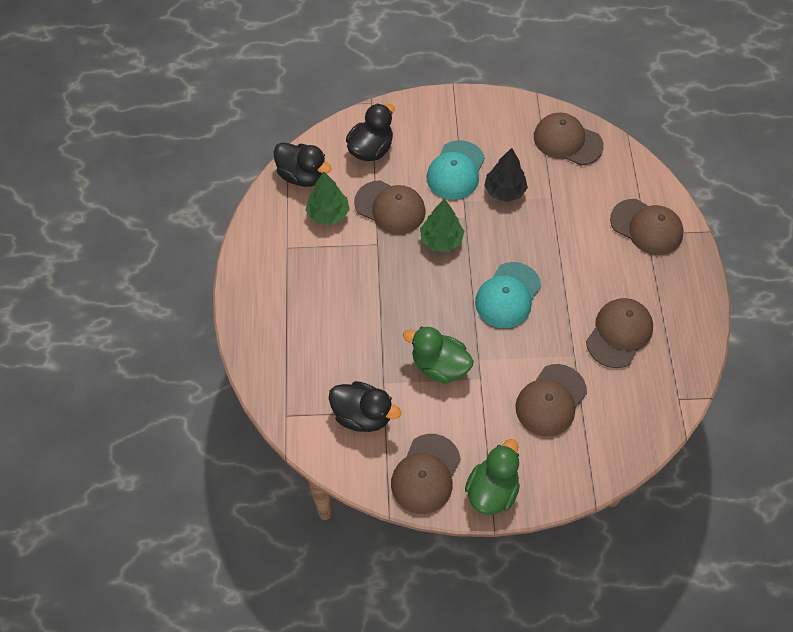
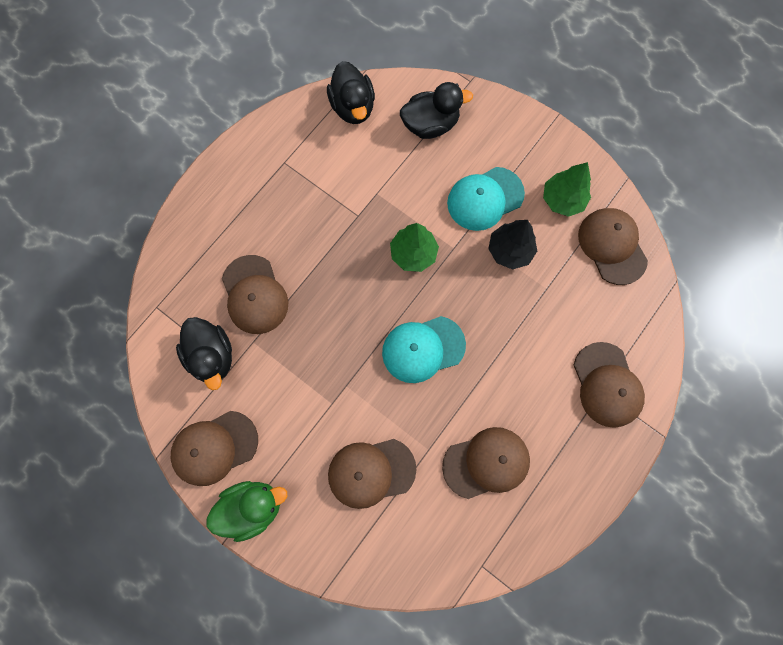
camera: 40 degrees right, 15 degrees up
green tree [306,172,349,225] -> green tree moved to [543,162,591,217]
brown cap [354,180,426,234] -> brown cap moved to [222,255,288,334]
green duck [403,326,474,384] -> none

